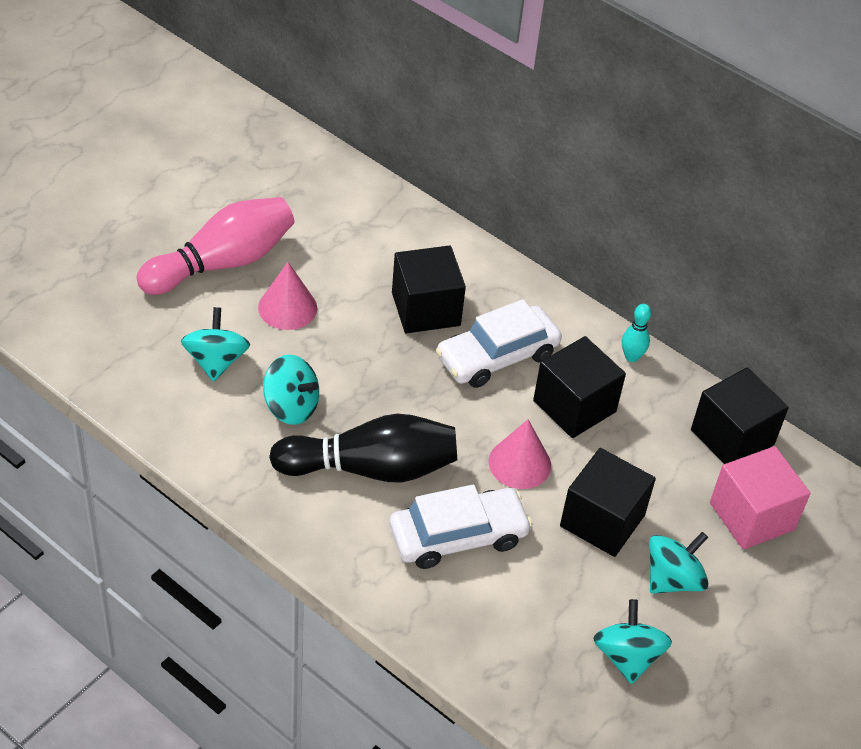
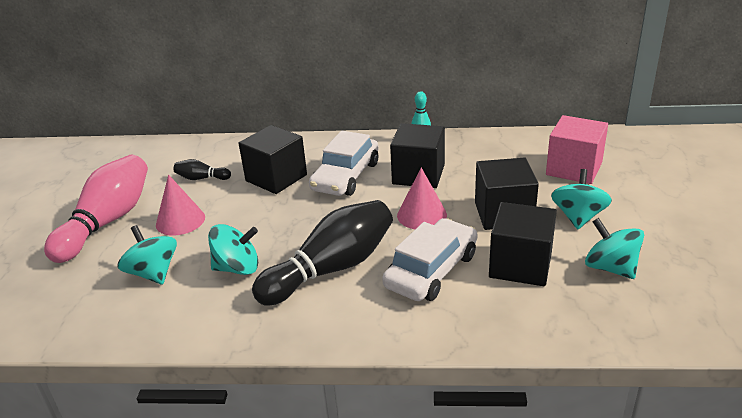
camera: 30 degrees left, 15 degrees down
black cube [691,368,789,464] -> black cube moved to [489,202,557,286]
none -> black bowling pin [174,159,231,180]

